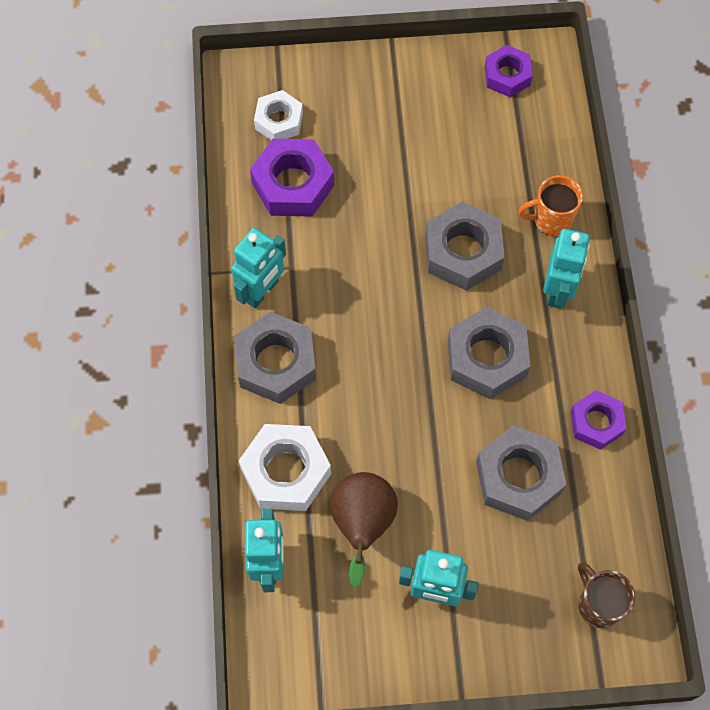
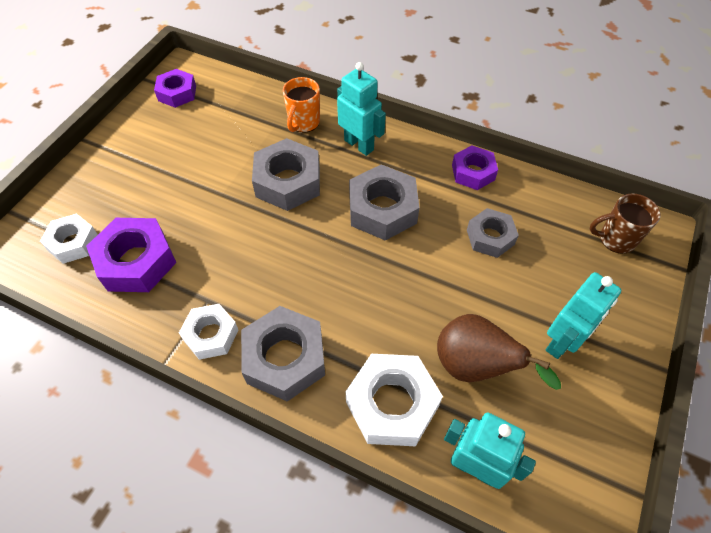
camera: 60 degrees left, 10 degrees down
turquoise robot [231,228,286,308] -> white nut [179,304,238,360]
grey nut [476,425,567,521] -> grey nut [467,208,519,258], size x0.63

